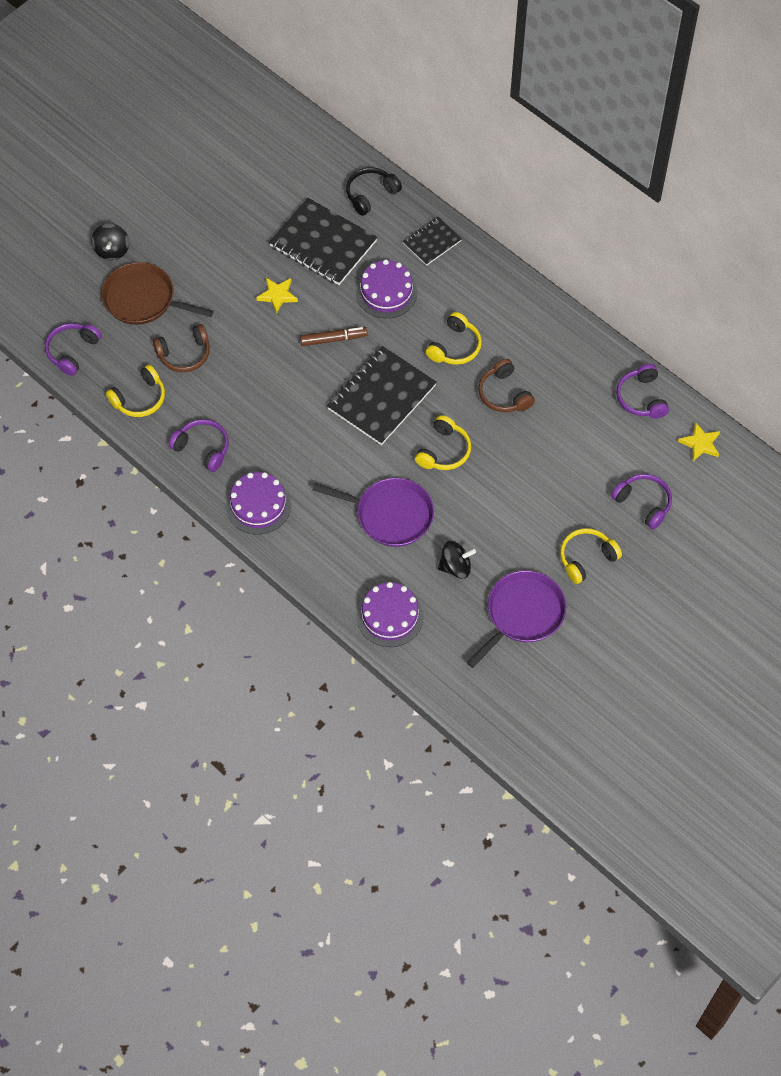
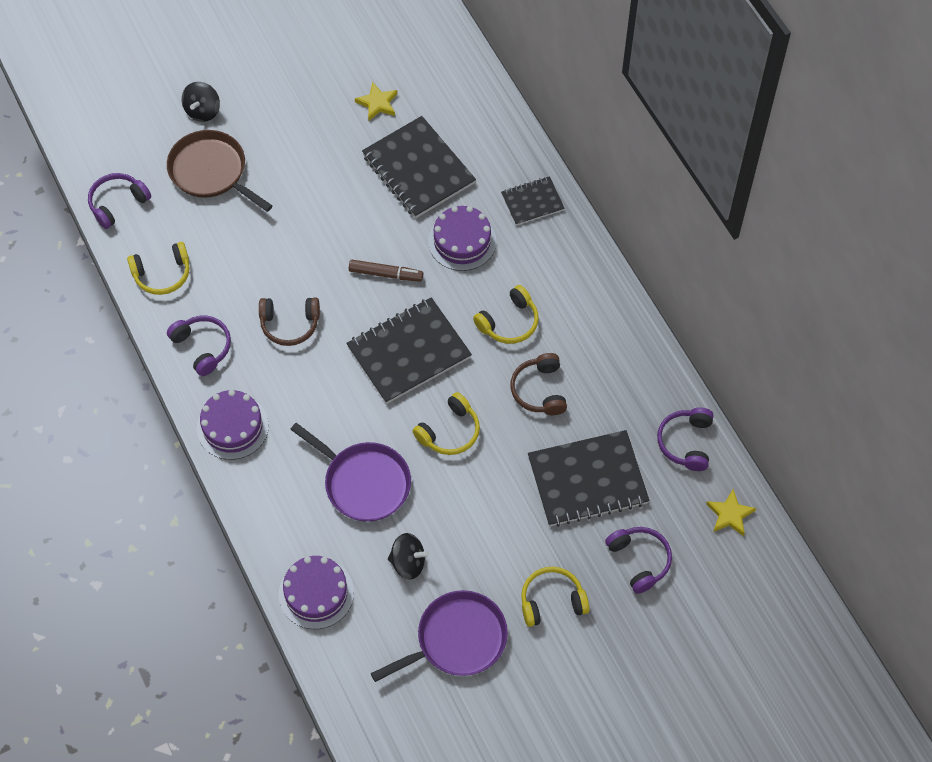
camera: 20 degrees right, 0 degrees up
brown headphones [153,324,210,372] -> brown headphones moved to [259,297,320,346]
yellow star [256,278,298,314] -> yellow star moved to [355,82,398,121]
black headphones [346,167,402,216] -> none
none -> black notebook [528,430,650,527]

